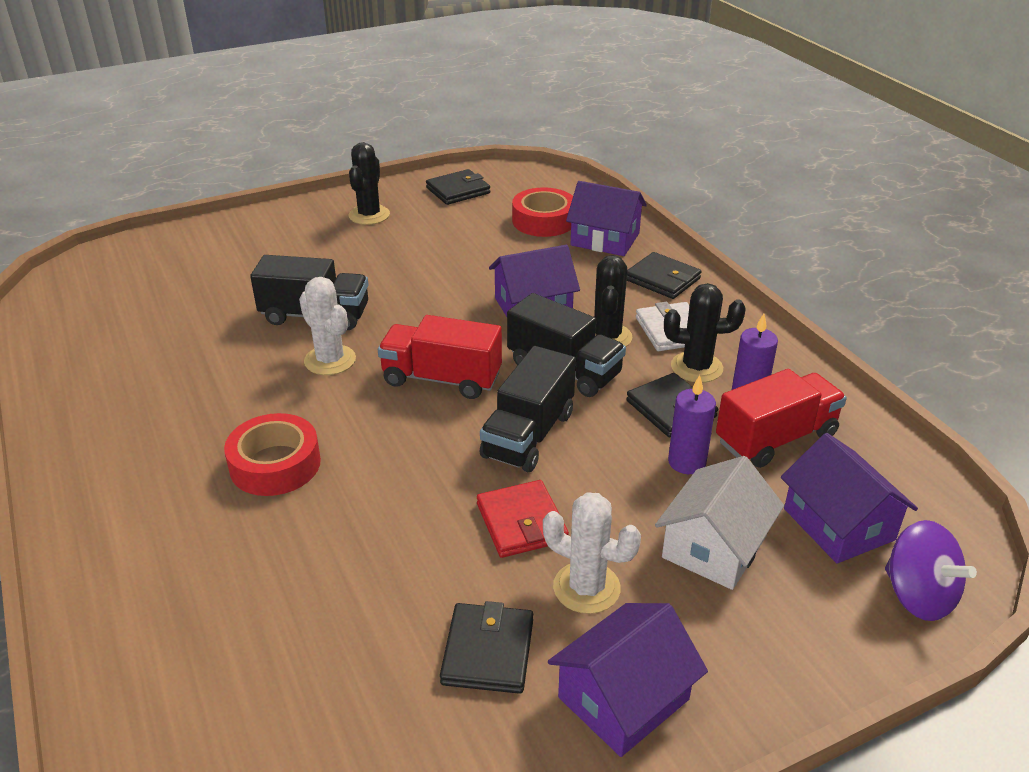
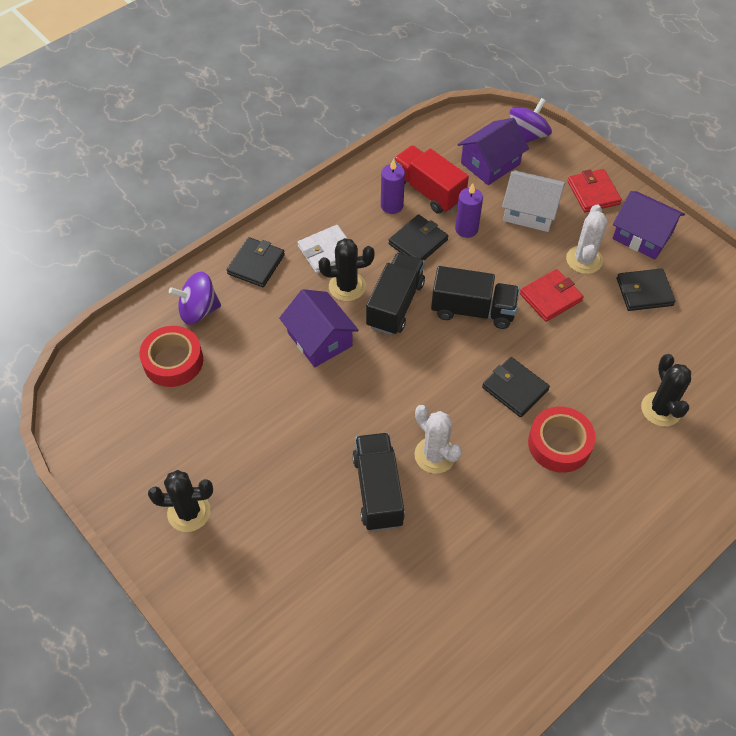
camera: 105 degrees left, 20 degrees up
white cactus [299,277,356,375] -> white cactus turned 75 degrees counterclockwise [414,405,462,474]
red truck [378,315,502,399] -> none
black wallet [426,169,490,205] -> black wallet moved to [482,357,550,417]
purple house [566,181,647,256] -> purple spinning top [169,272,221,325]
black cactus [664,283,746,383] -> black cactus moved to [641,354,691,427]
none -> red wallet [568,169,622,212]

